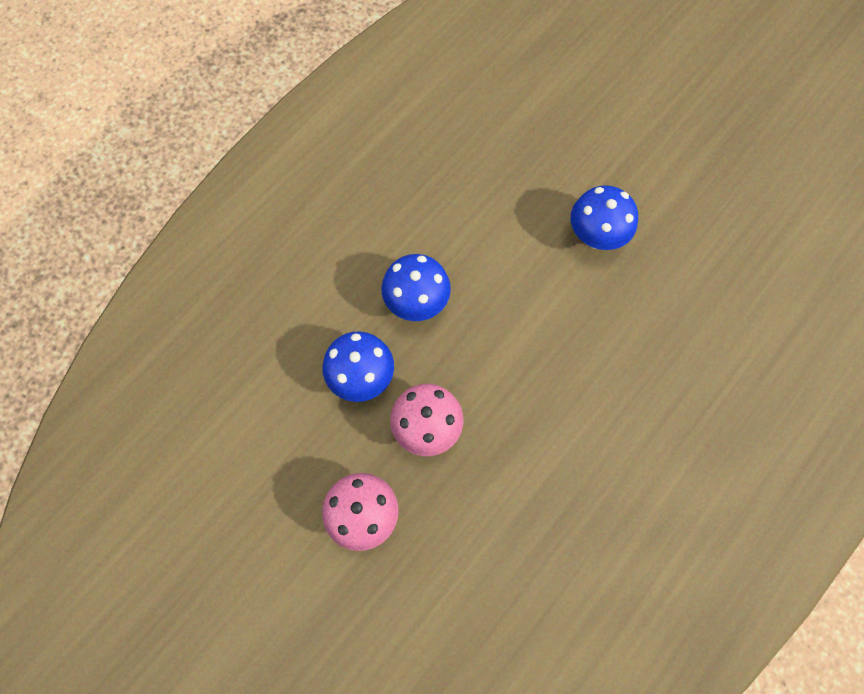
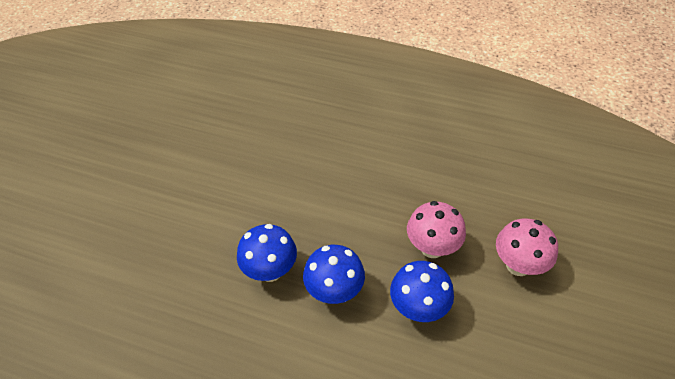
camera: 110 degrees left, 20 degrees down
blue mushroom [571,185,638,250] -> blue mushroom moved to [237,224,297,282]

